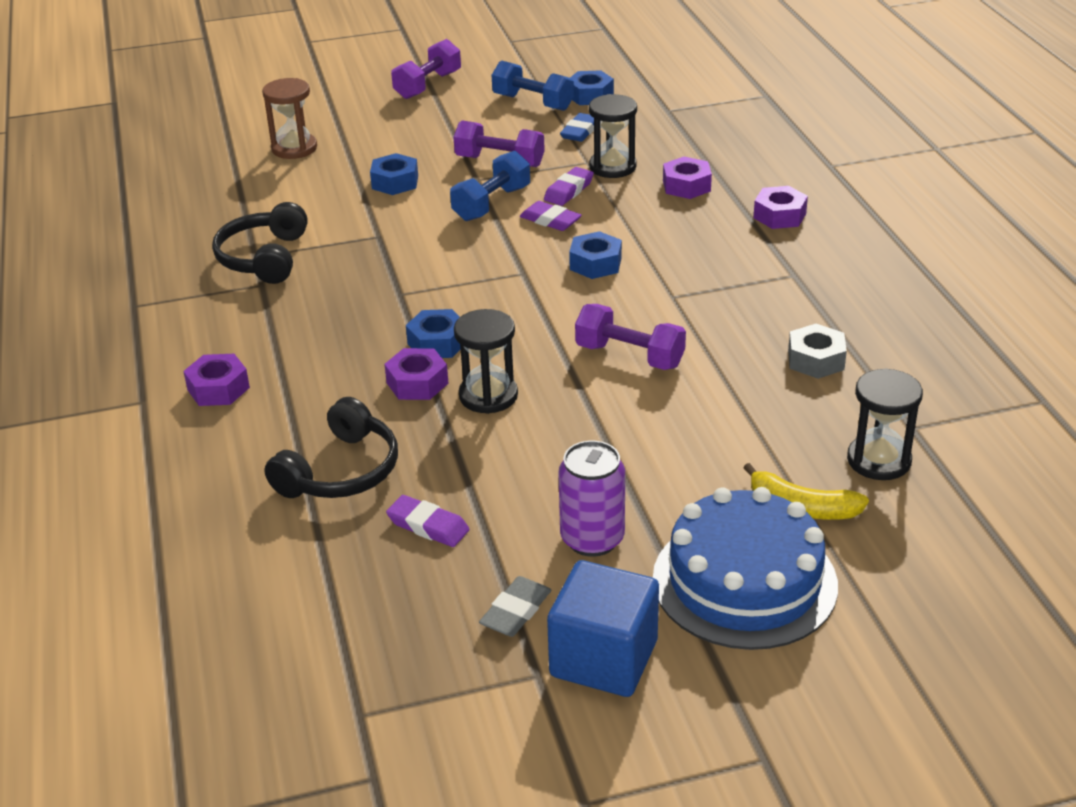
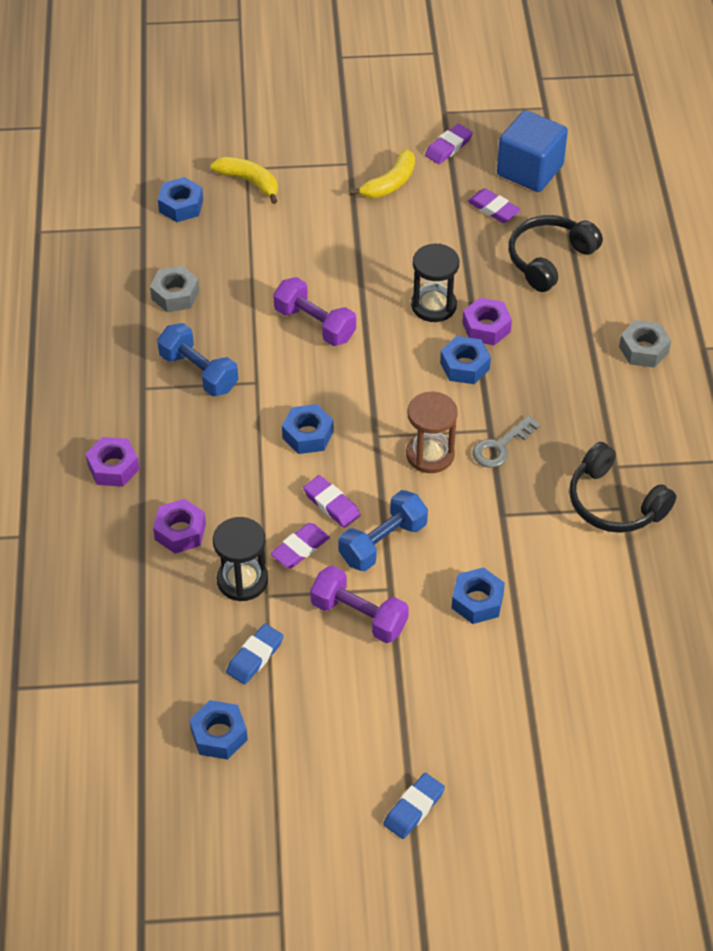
camera: 170 degrees left, 15 degrees up
purple nut [183,354,250,406] -> grey nut [619,320,671,368]
black headphones [212,202,308,284] -> black headphones turned 120 degrees clockwise [569,442,676,533]
brown hourglass [262,78,317,159] -> brown hourglass moved to [406,392,458,473]
purple dumbbell [391,39,461,99] -> blue eraser [383,773,445,839]
grey eraser [479,576,551,637] -> purple eraser [425,124,473,164]
blue dumbbell [492,61,574,111] -> blue dumbbell moved to [157,323,238,396]
blue cube [547,560,659,697] -> blue cube moved to [497,110,568,192]
purple can [558,440,625,557] -> yellow banana [350,149,415,198]
blue cake [653,487,838,650] -> none
black hourglass [847,368,923,480] -> blue nut [158,177,203,222]
none -> grey key [473,415,540,468]

